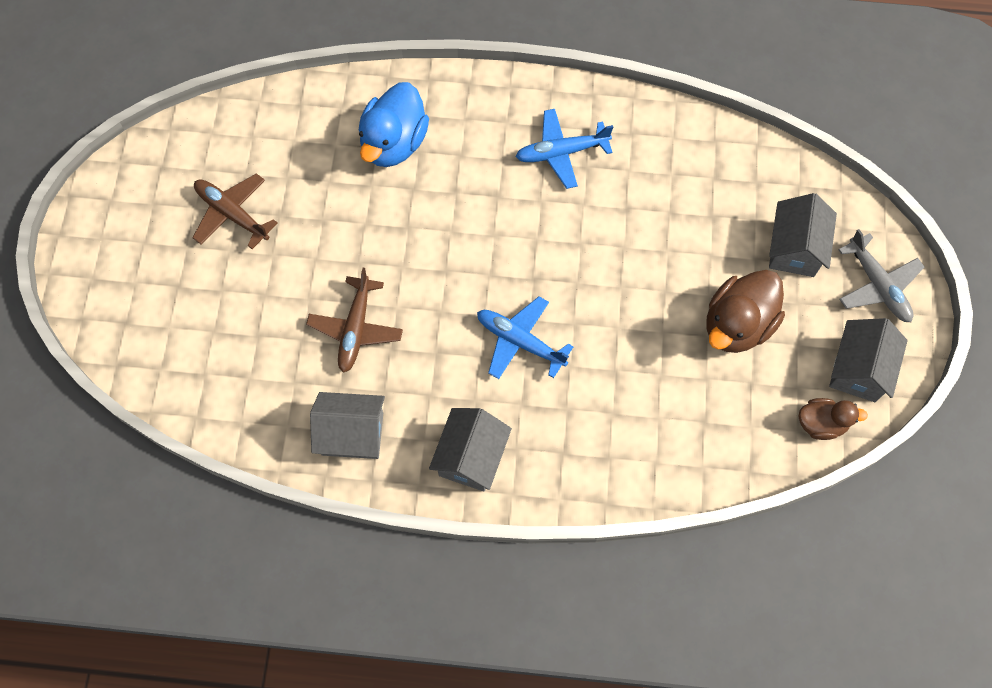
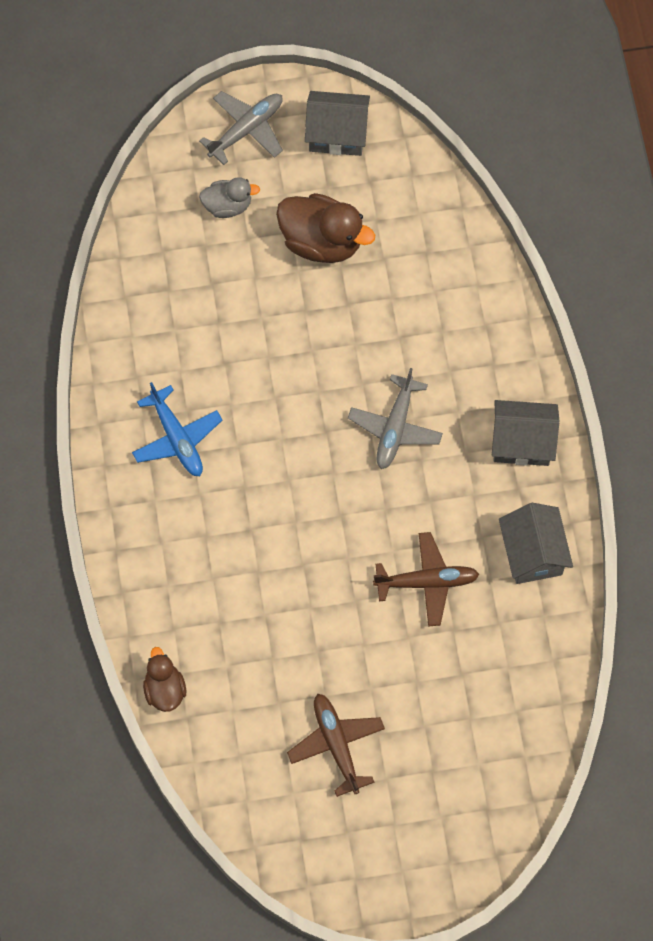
camera: 105 degrees left, 0 degrees up
brown plane [192,173,278,249] -> brown plane turned 135 degrees clockwise [287,694,385,797]
blue duck [359,82,429,167] -> none
blue plane [477,296,574,379] -> grey plane [348,368,443,469]
grey house [769,193,837,277] -> grey duck [199,177,260,218]
brown duck [799,398,868,440] -> brown duck moved to [143,647,186,712]

